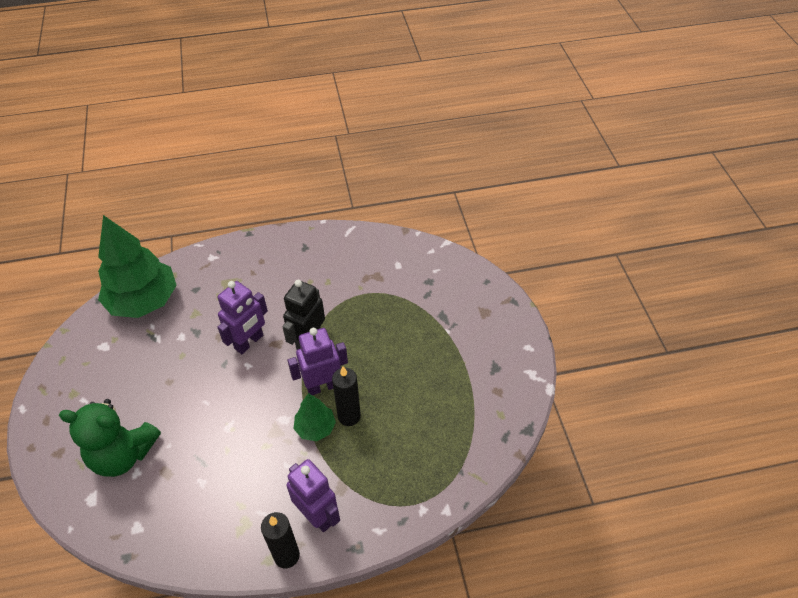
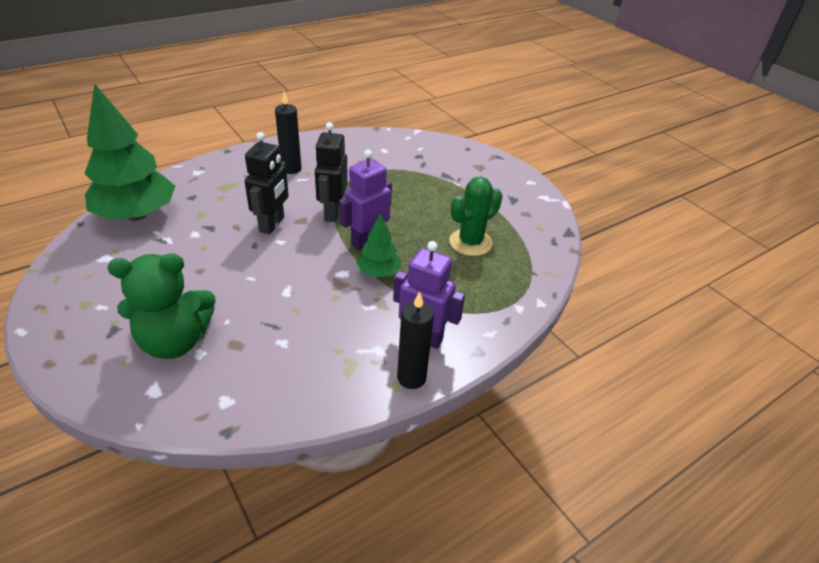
camera: 25 degrees left, 10 degrees down
purple robot [218,281,268,354] -> black robot [244,132,289,235]
black candle [332,367,361,426] -> black candle moved to [275,91,302,174]
none -> green cactus [449,177,503,256]

